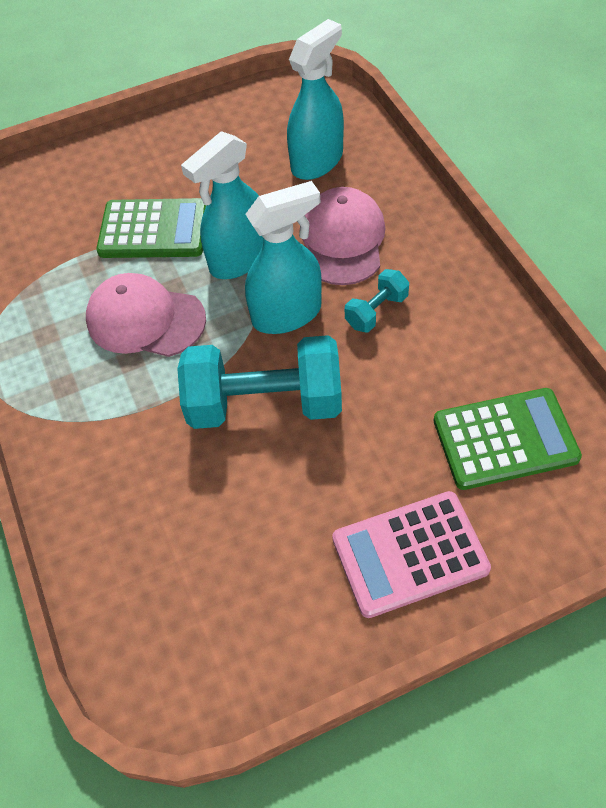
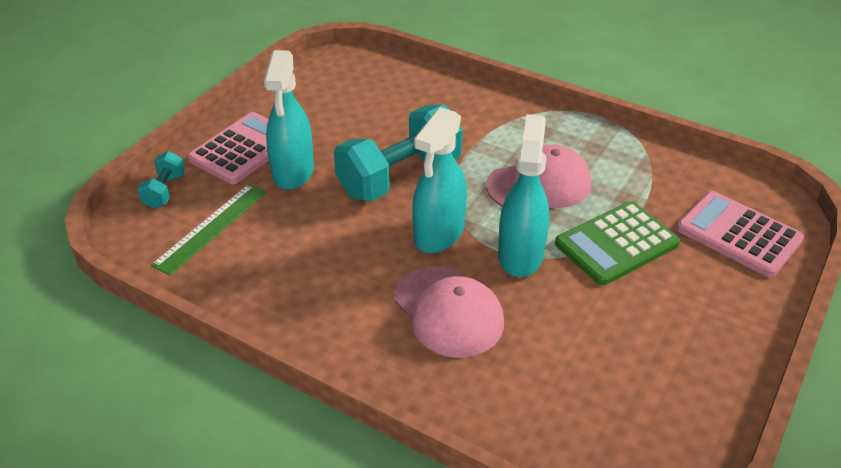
camera: 140 degrees right, 15 degrees down
turquoise spray bottle [287,19,344,180] -> turquoise spray bottle moved to [264,50,314,190]
turquoise dumbbell [345,269,409,332] -> turquoise dumbbell moved to [137,151,185,209]
green calculator [434,388,582,490] -> green ruler [151,184,267,276]
none -> pink calculator [677,191,804,277]

